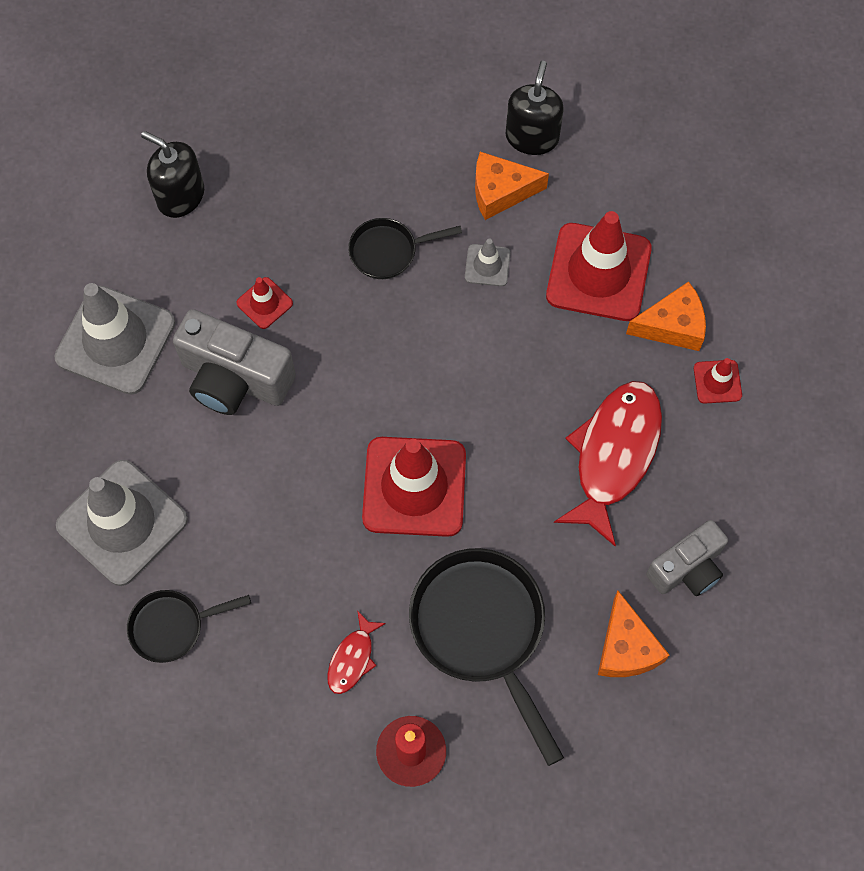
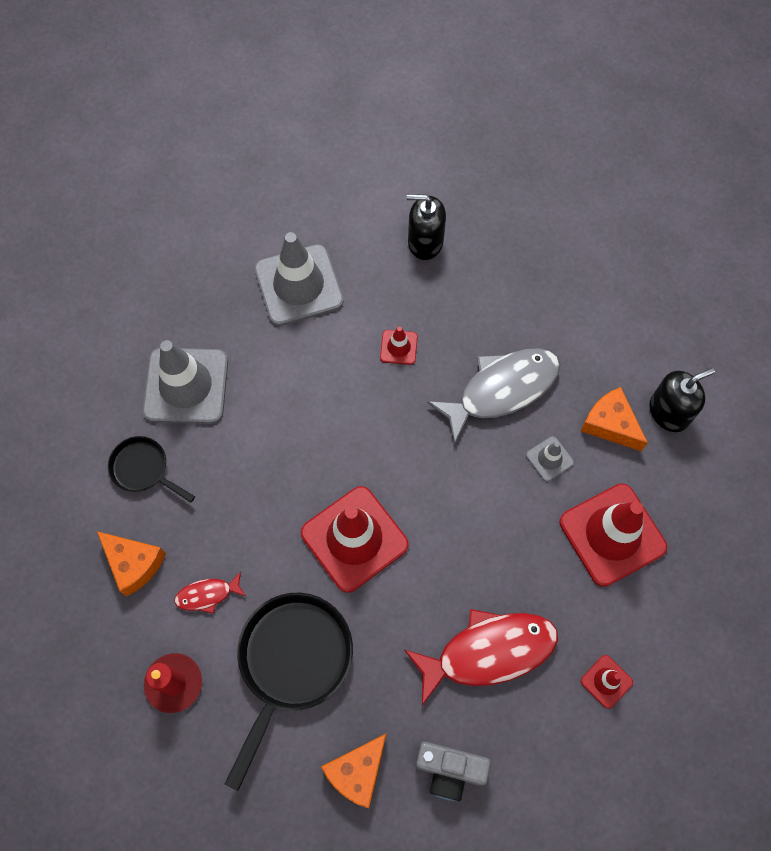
camera: 50 degrees right, 0 degrees up
black soap dispenser [141,131,204,218] -> black soap dispenser turned 75 degrees counterclockwise [407,194,446,260]
grey camera [173,309,296,415] -> none
black pan [348,218,462,279] -> grey fish [427,348,560,445]
orange cheese [626,281,706,351] -> orange cheese moved to [97,531,166,597]

